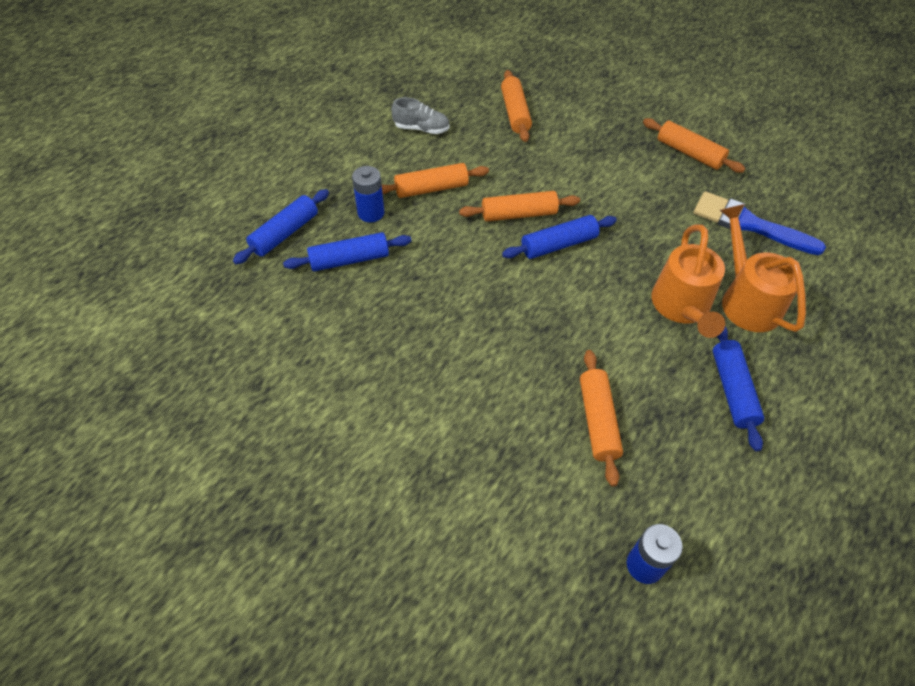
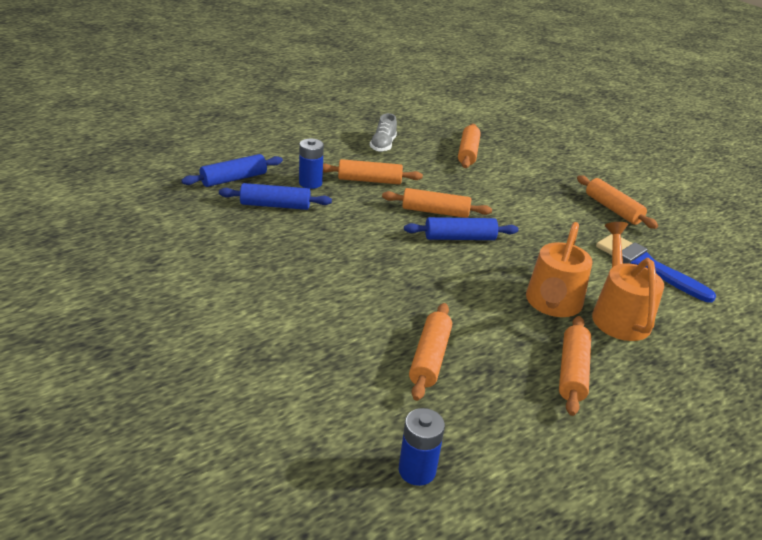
camera: 15 degrees right, 20 degrees down
grey shoe [392,97,450,134] -> grey shoe turned 75 degrees clockwise [370,113,397,152]
blue rolling pin [713,326,764,452] -> orange rolling pin [559,316,591,416]

